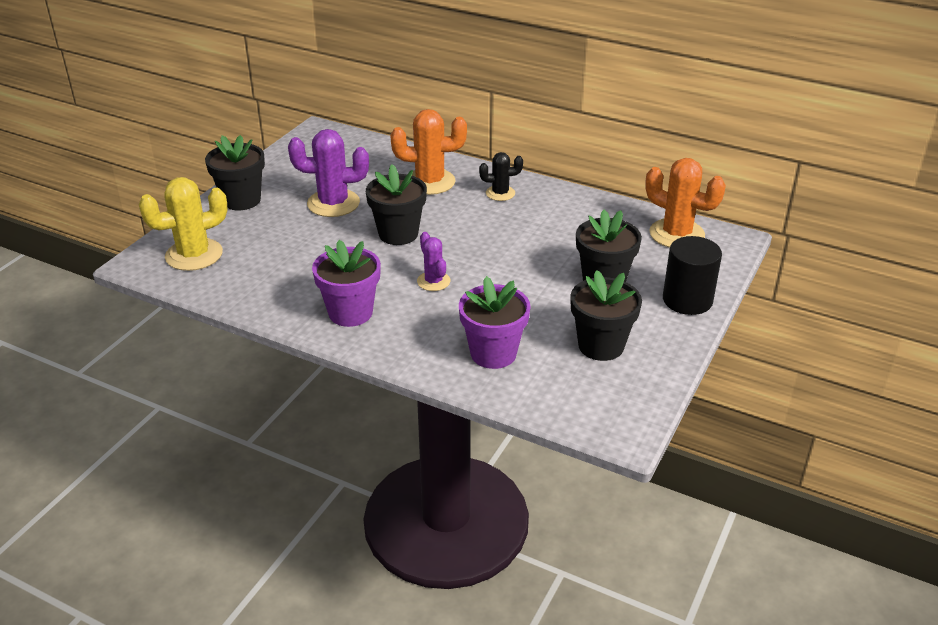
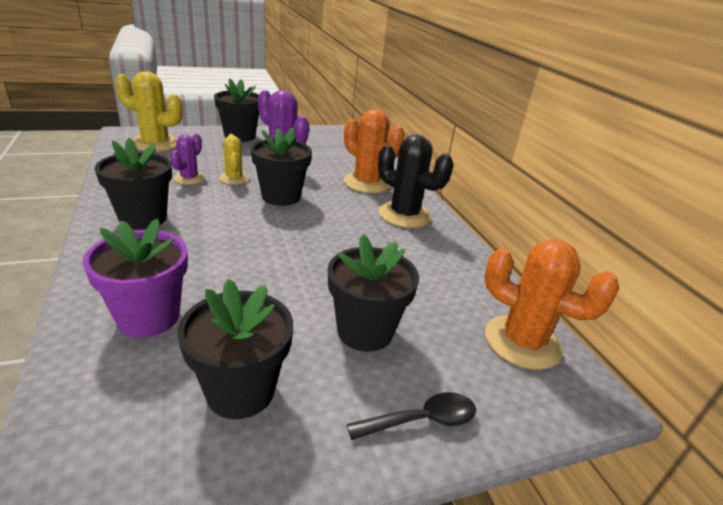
camera: 40 degrees right, 5 degrees down
purple flower pot [312,240,381,327] -> black flower pot [95,138,172,230]
purple cactus [417,232,451,291] -> purple cactus moved to [170,134,205,185]
black cactus [479,152,523,201] -> black cactus [378,135,454,228], size x1.75
orange cactus [645,158,726,248] -> orange cactus turned 45 degrees counterclockwise [485,239,619,370]
black cylinder [663,236,722,315] -> black spoon [347,392,476,440]
none -> yellow cactus [219,134,249,185]

